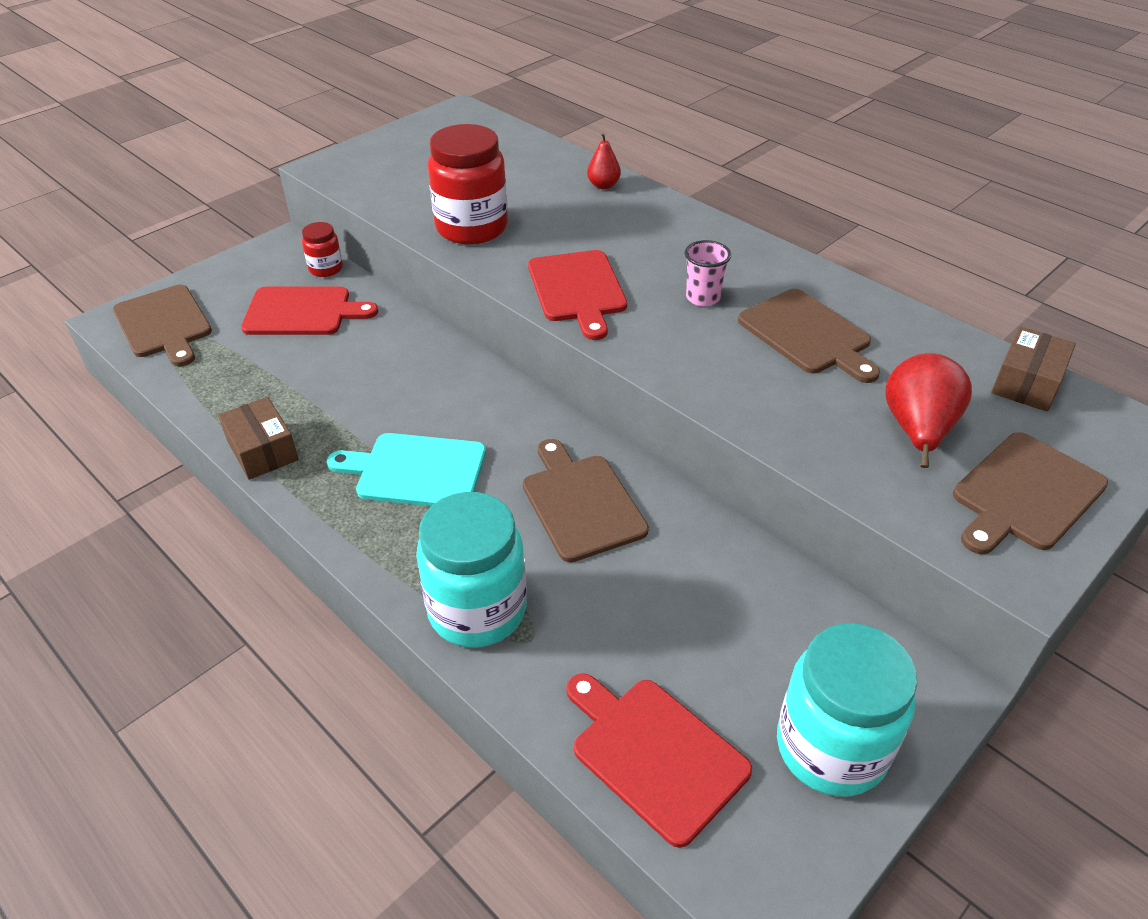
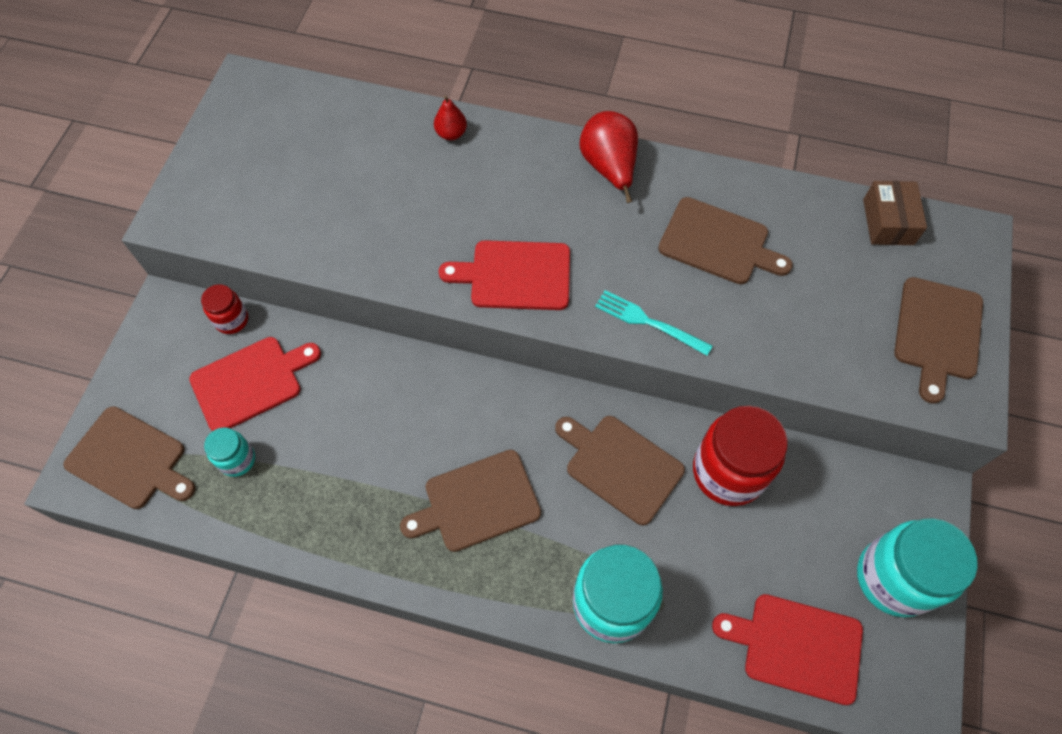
camera: 30 degrees left, 20 degrees up
brown box [218,397,299,480] -> none
turquoise cutting board [327,433,486,506] -> brown cutting board [400,450,541,552]
red jar [428,124,508,245] -> red jar moved to [693,406,788,506]
red cutting board [528,250,627,340] -> red cutting board turned 135 degrees clockwise [439,240,570,310]
pink cup [685,240,731,306] -> none
red pear [885,353,972,468] -> red pear moved to [580,111,638,203]
none -> turquoise jar [204,428,255,477]
none -> turquoise fork [595,290,713,356]

